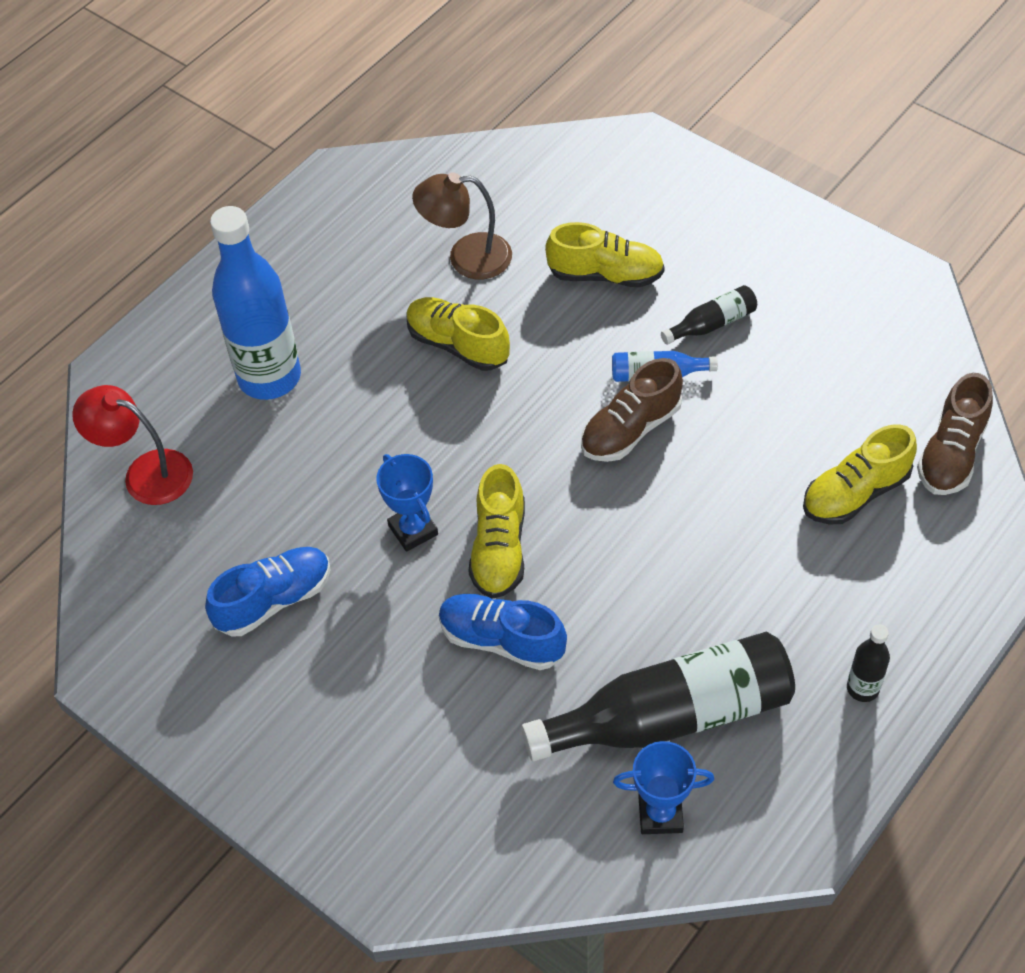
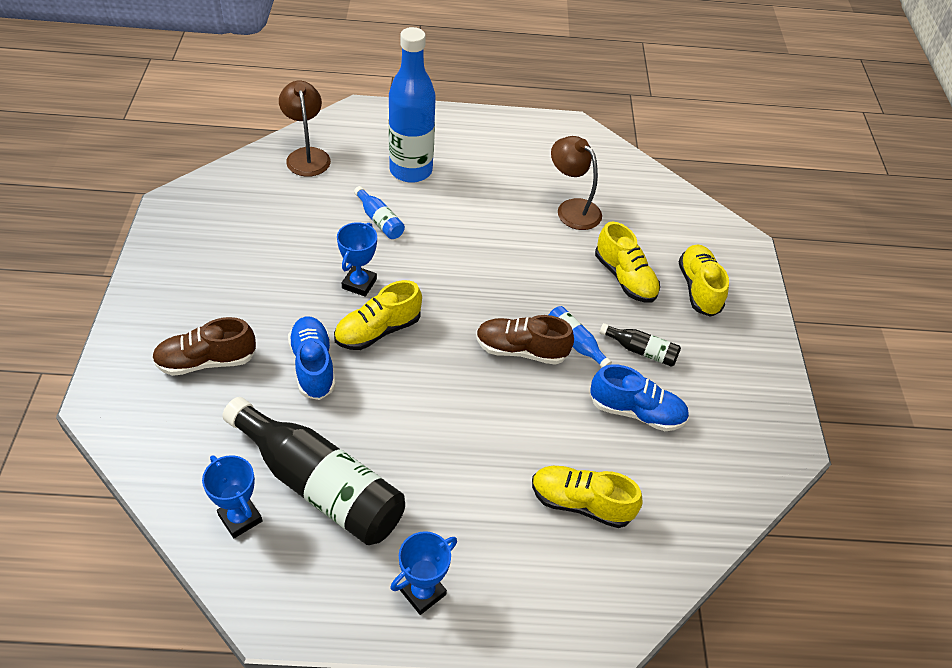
camera: 45 degrees right, 5 degrees down
red lamp [72,385,193,505] -> brown lamp [279,81,331,177]
blue shoe [205,547,331,636] -> blue shoe moved to [590,364,689,431]
yellow shoe [406,297,510,371] -> yellow shoe moved to [678,244,729,317]
black bottle [847,625,890,702] -> blue trophy [391,531,457,615]
brown shoe [917,373,993,495] -> brown shoe moved to [152,317,256,376]
none -> blue bottle [354,186,405,239]

